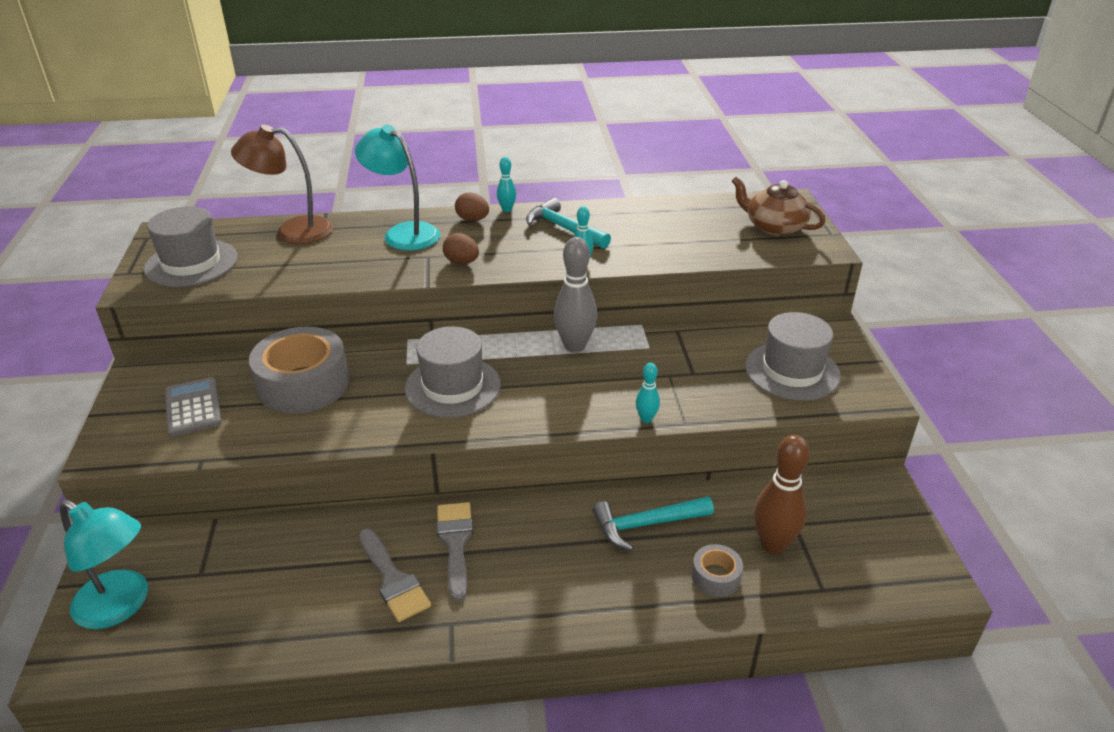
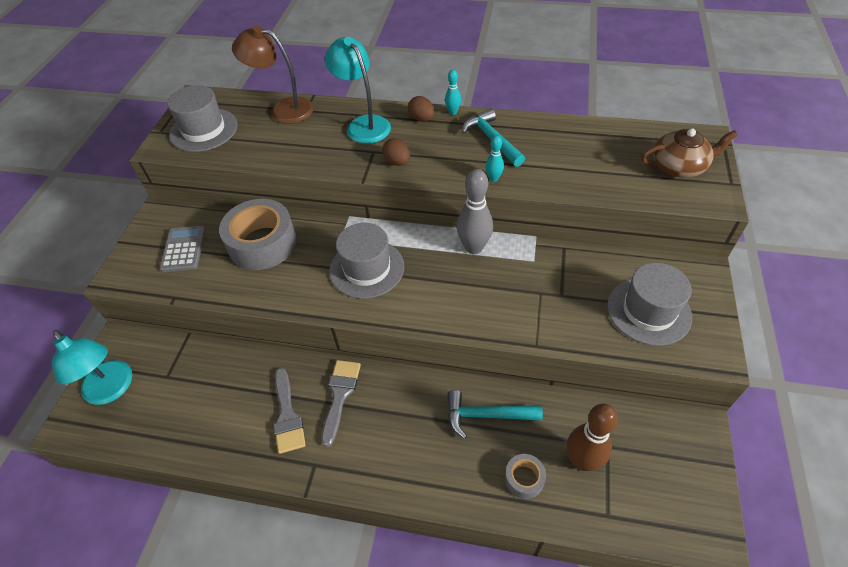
camera: 20 degrees right, 15 degrees up
turquoise bowling pin [636,363,660,423] -> none
brown teapot [732,177,826,236] -> brown teapot turned 120 degrees clockwise [641,128,738,178]

